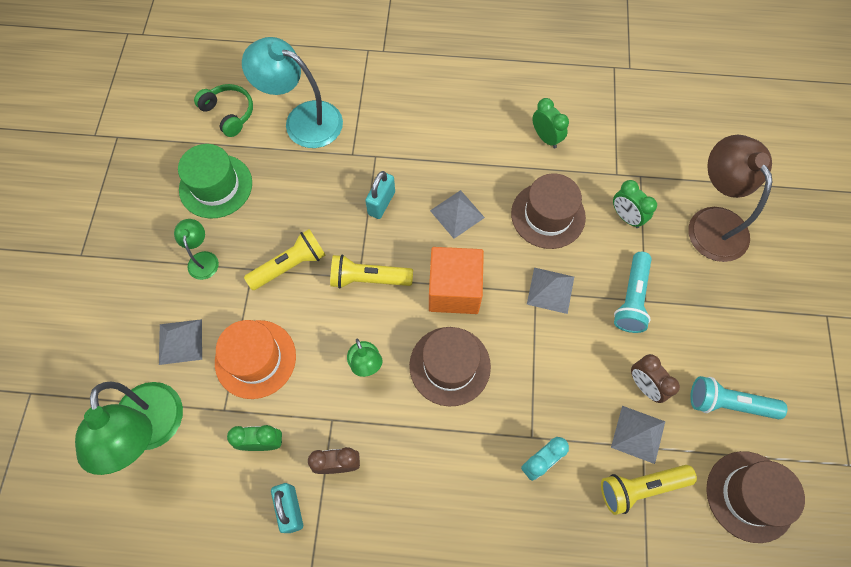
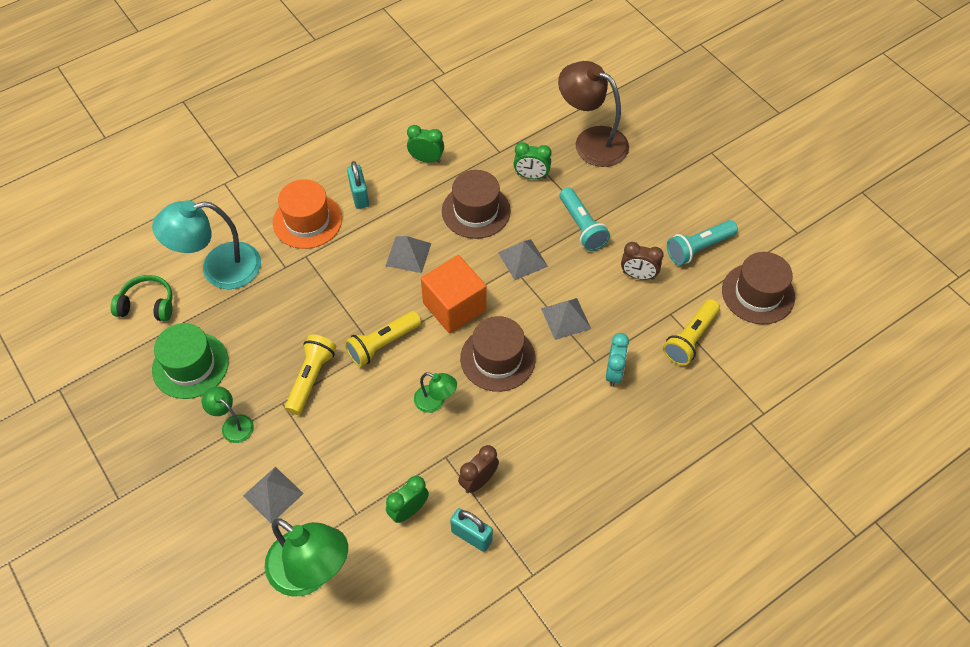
camera: 40 degrees left, 10 degrees down
orange hat [215,320,296,399] -> orange hat moved to [273,179,342,249]
turquoise padlock [365,171,395,219] -> turquoise padlock moved to [347,161,369,209]
grey pyramid [611,406,665,464] -> grey pyramid moved to [541,298,591,340]

